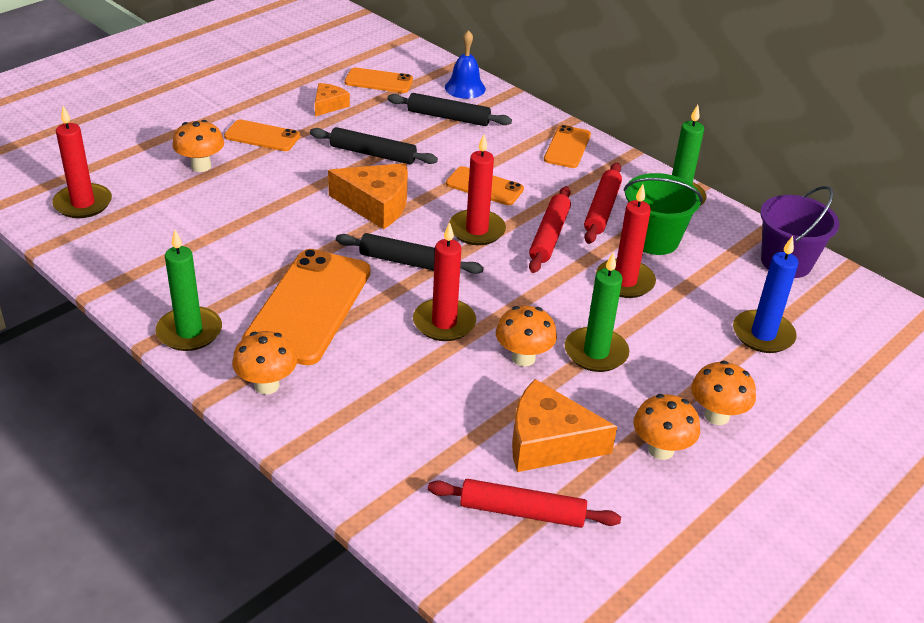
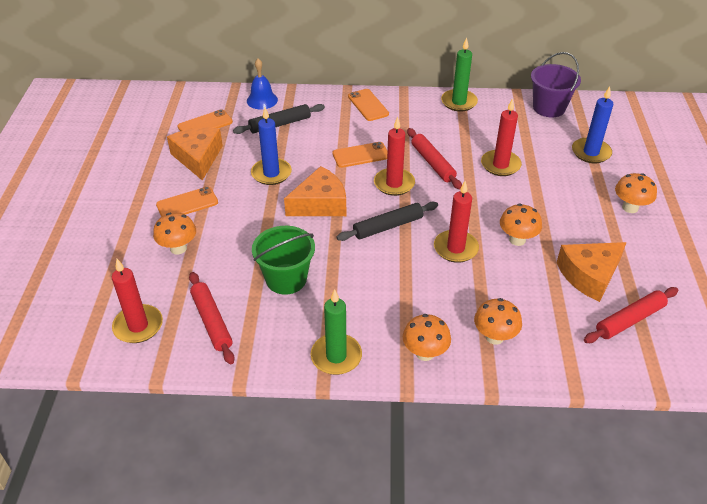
camera: 40 degrees left, 5 degrees up
orange phone [242,249,371,365] -> none
black rolling pin [310,127,438,164] -> blue candle [251,108,292,185]
orange cheese [315,83,350,117] -> orange cheese [167,128,223,181], size x1.79
green candle [565,252,629,372] -> none
red rolling pin [584,163,622,244] -> red rolling pin moved to [189,272,235,364]
green bucket [624,173,703,255] -> green bucket moved to [252,226,315,294]
orange mushroom [634,394,700,460] -> orange mushroom moved to [474,298,522,345]

